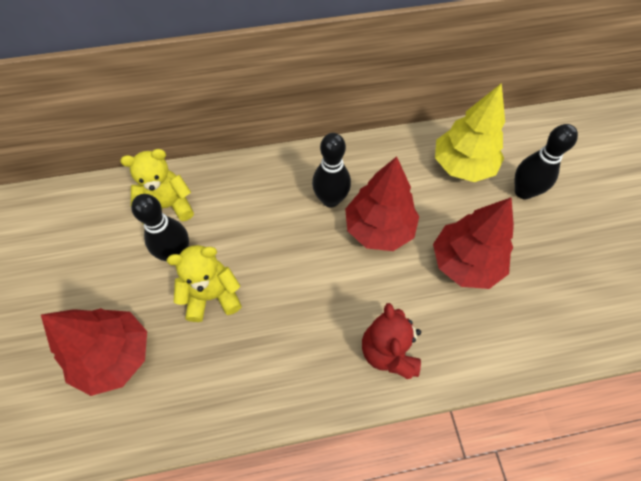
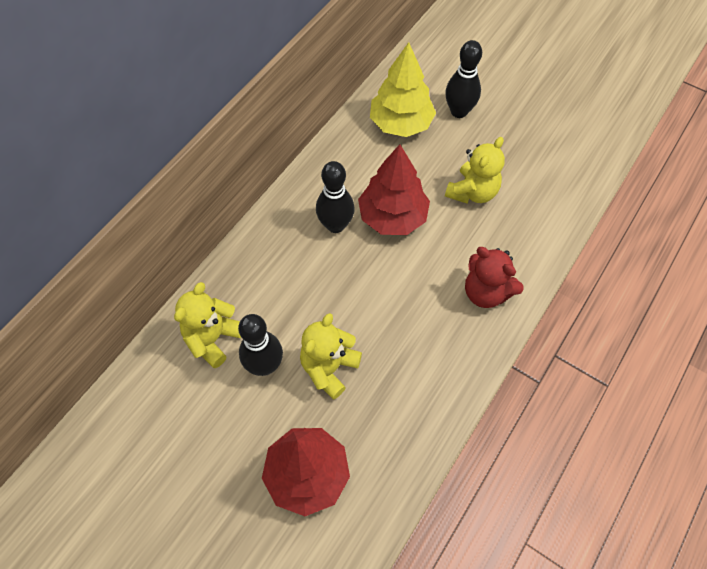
camera: 45 degrees left, 0 degrees up
red tree [433,197,514,289] -> yellow teddy bear [445,137,505,203]

